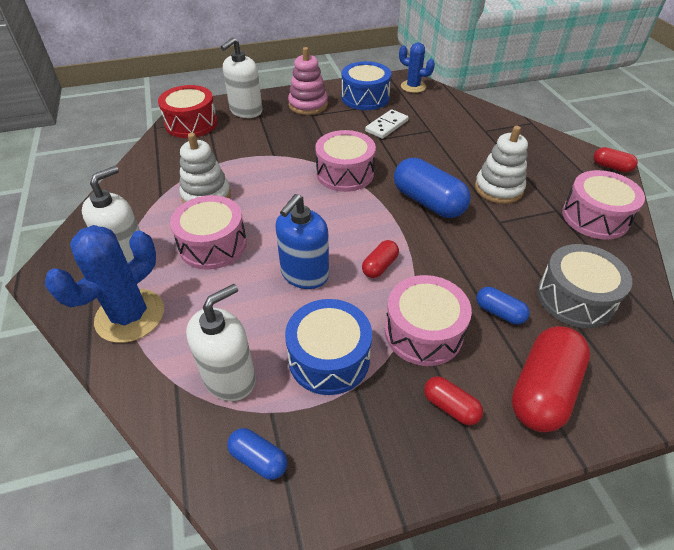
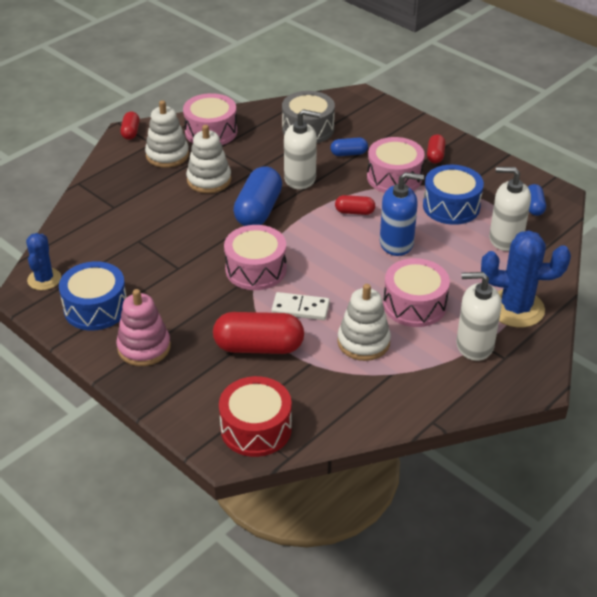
camera: 120 degrees left, 5 degrees down
white soap dispenser [221,37,262,118] -> white soap dispenser moved to [284,109,321,189]
white domino [365,109,409,139] -> white domino moved to [271,292,330,320]
blue capsule [476,287,530,325] -> blue capsule turned 75 degrees clockwise [331,137,368,156]
red capsule [512,326,590,432] -> red capsule moved to [213,312,304,354]
none -> white stacking toy [145,100,189,168]

